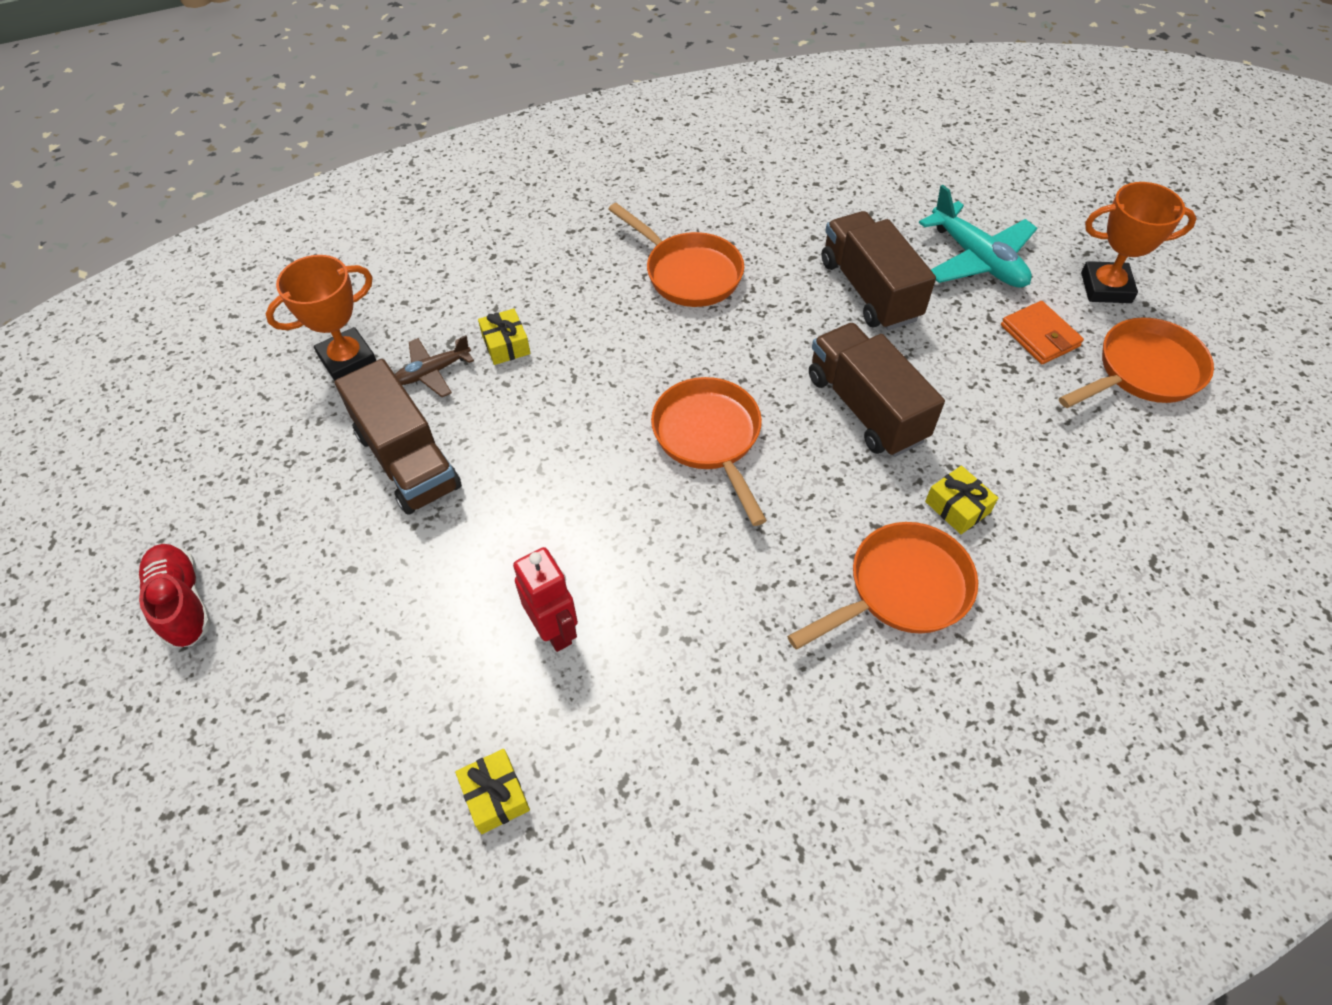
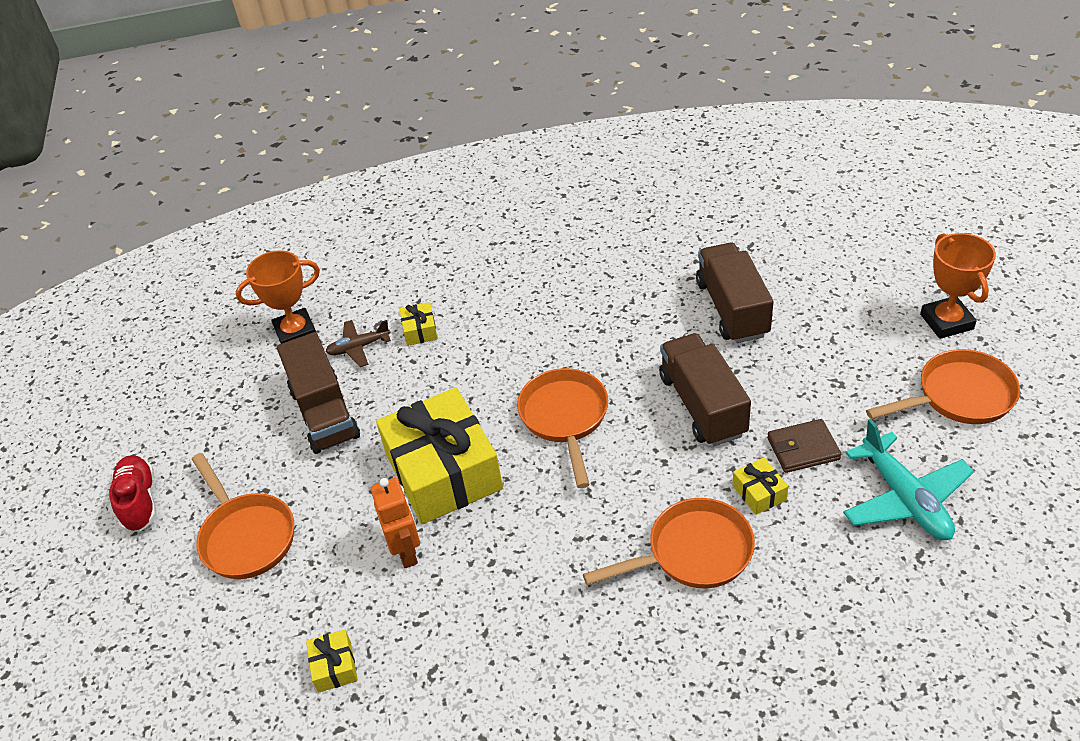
camera: 15 degrees right, 10 degrees down
red robot [513,547,578,652] -> orange robot [371,478,420,568]
orange pan [608,203,744,307] -> orange pan moved to [192,453,294,579]
turquoise plane [919,185,1037,288] -> turquoise plane moved to [843,419,974,540]
orange wallet [1001,301,1084,364] -> none
orange trophy [1081,182,1197,303] -> orange trophy turned 60 degrees clockwise [920,233,996,339]
none -> yellow gift [376,388,503,524]
none -> brown wallet [767,419,841,473]

